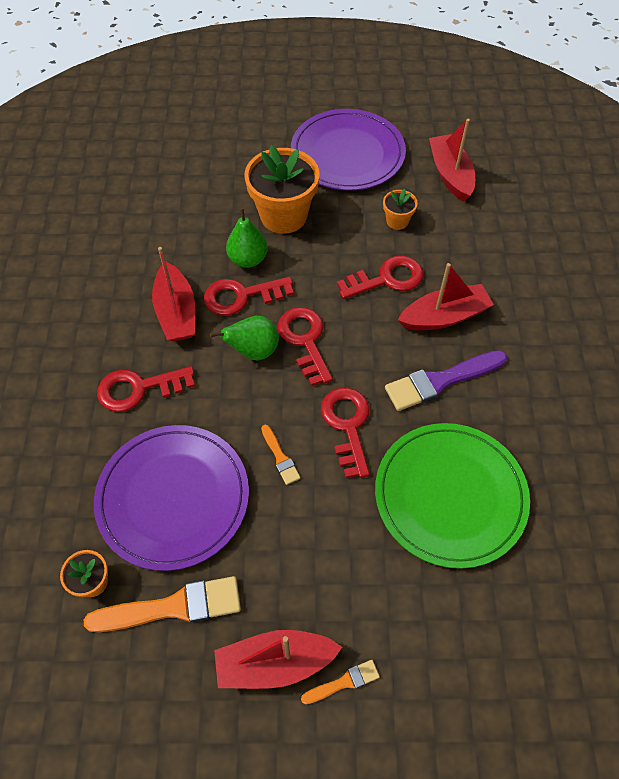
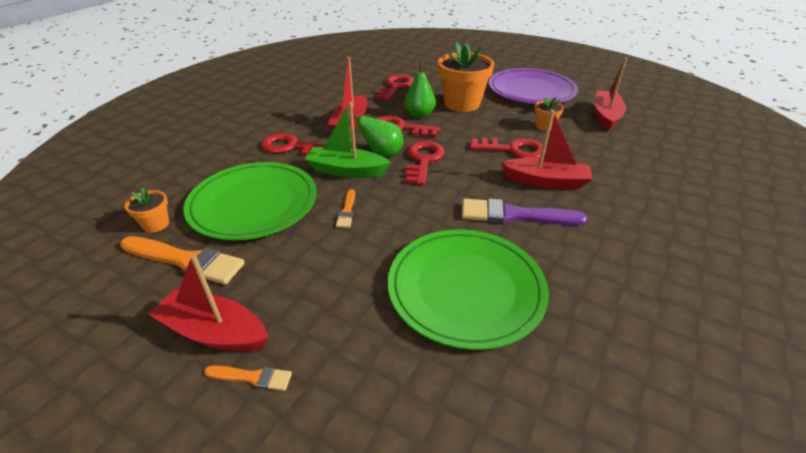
camera: 30 degrees right, 20 degrees down
purple plate [94,425,249,571] -> green plate [183,162,317,240]
red key [321,387,370,478] -> red key moved to [376,74,414,101]
none -> green boat [305,102,391,178]

